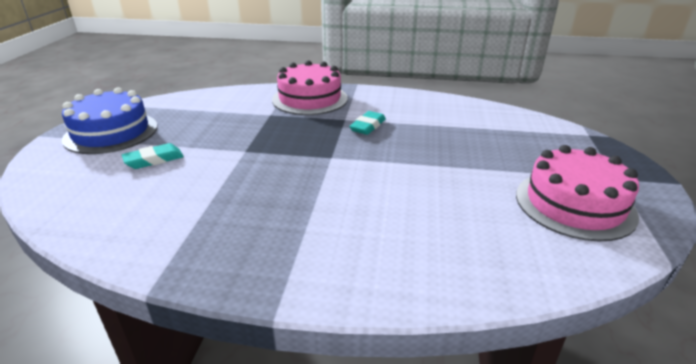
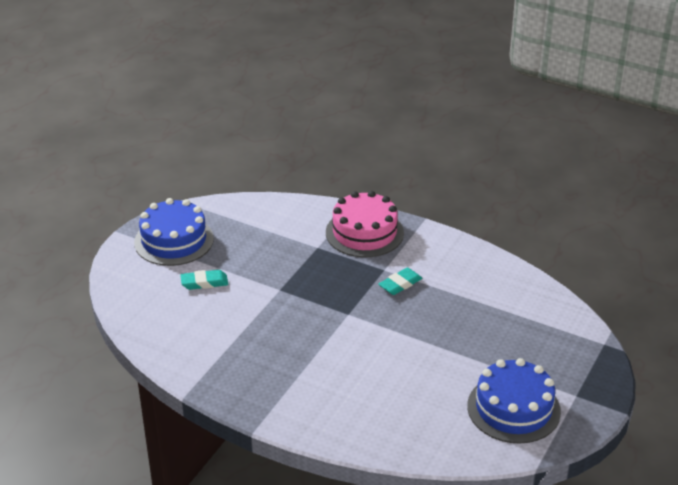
camera: 20 degrees right, 5 degrees up
pink cake [516,145,639,241] -> blue cake [467,358,561,444]

